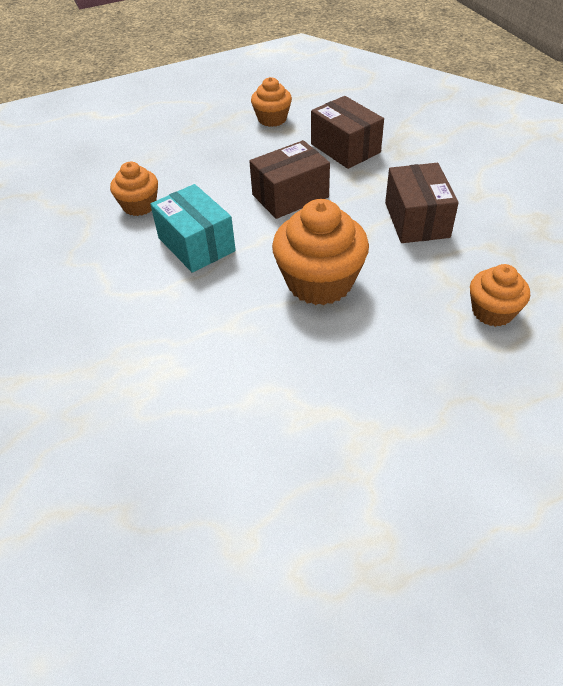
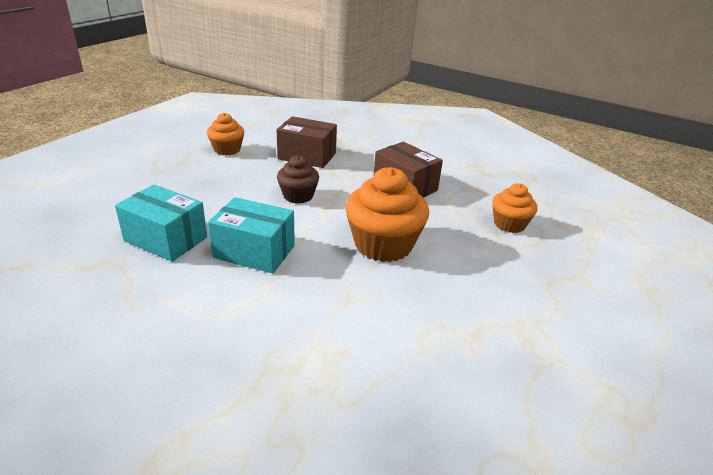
camera: 40 degrees left, 15 degrees down
orange cupcake [110,162,158,216] -> turquoise box [115,185,207,262]
brown box [249,140,330,219] -> brown cupcake [277,156,319,204]

